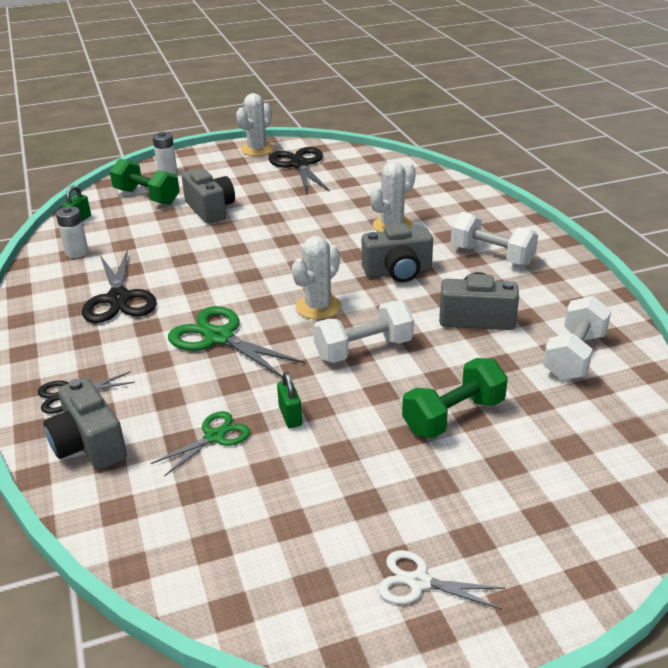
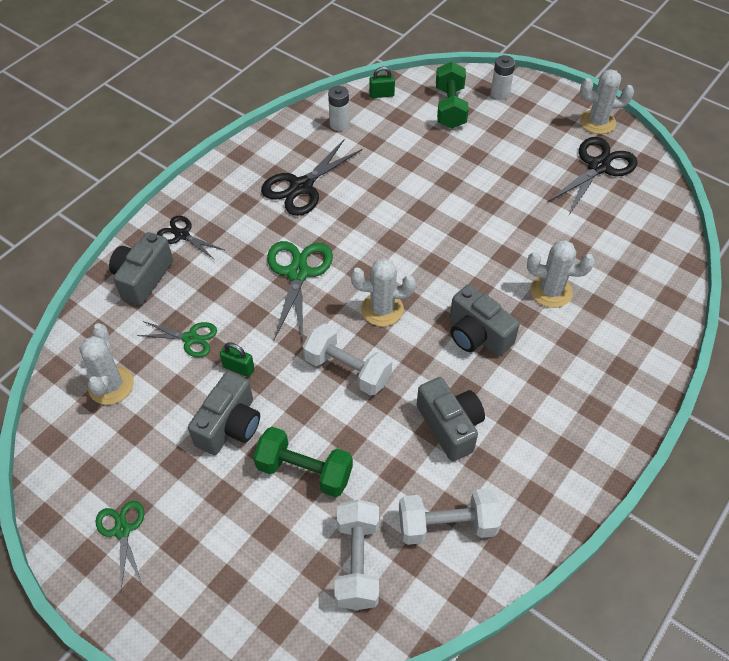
camera: 55 degrees right, 20 degrees up
grey camera [181,168,235,224] -> grey camera moved to [188,371,260,455]
green padlock [277,372,302,428] -> green padlock turned 75 degrees clockwise [220,342,254,377]
white scissors [378,550,505,610] -> green scissors [96,501,144,590]
white dumbbell [451,212,538,266] -> white dumbbell moved to [334,499,379,610]
none -> white cactus [79,323,134,405]

